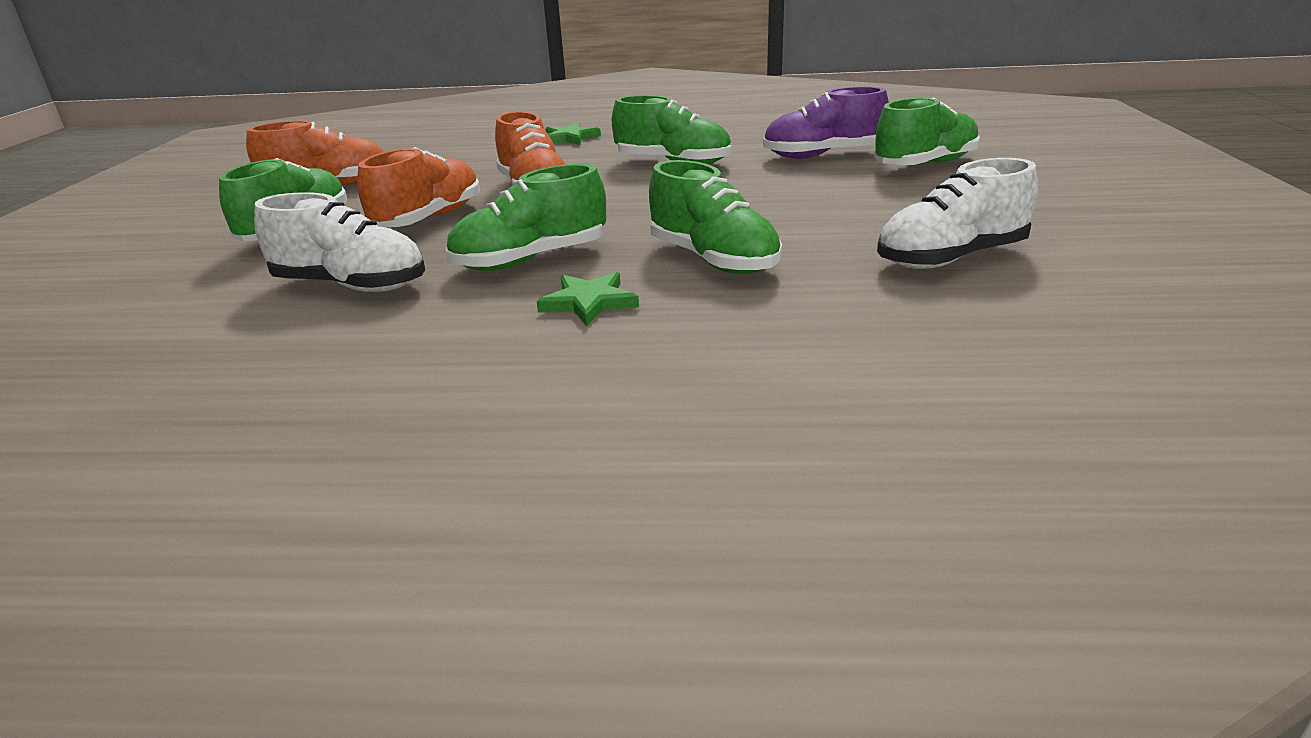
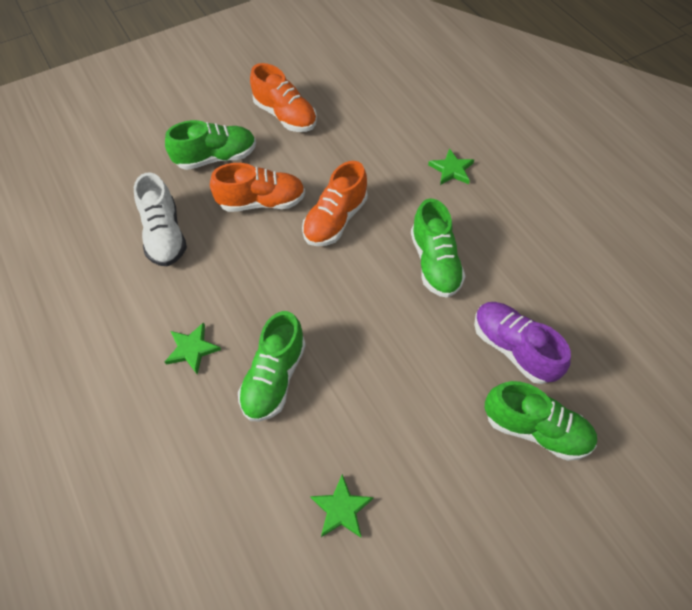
camera: 55 degrees right, 30 degrees up
green shoe [446,164,606,271] -> none
white shoe [877,158,1038,269] -> green star [310,474,374,537]

